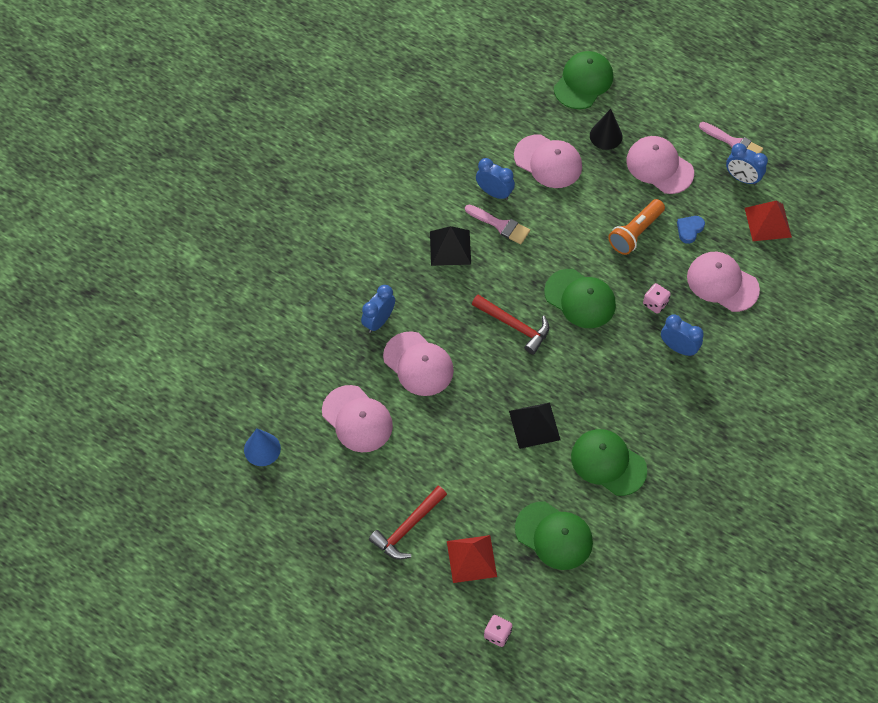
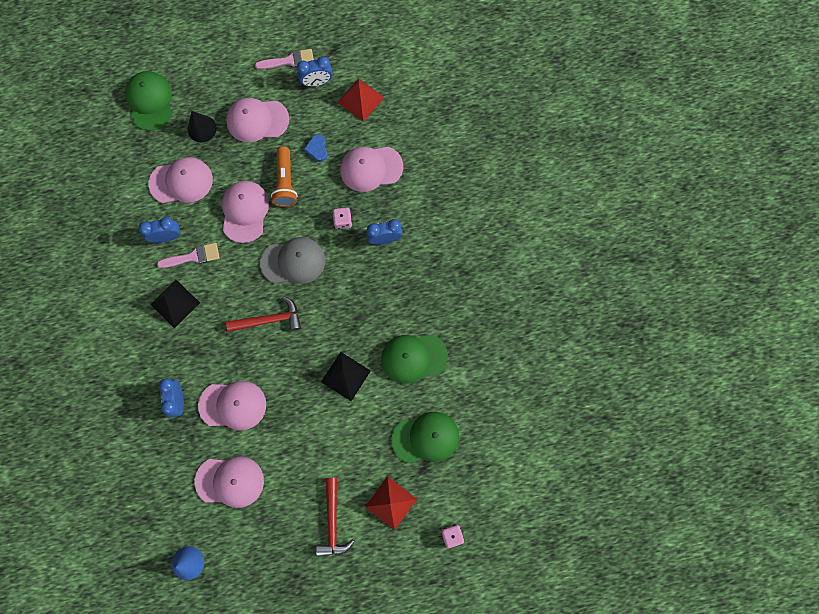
camera: 45 degrees left, 15 degrees up
green cap [544,269,616,328] -> grey cap [260,237,325,284]
none -> pink cap [222,181,269,243]

